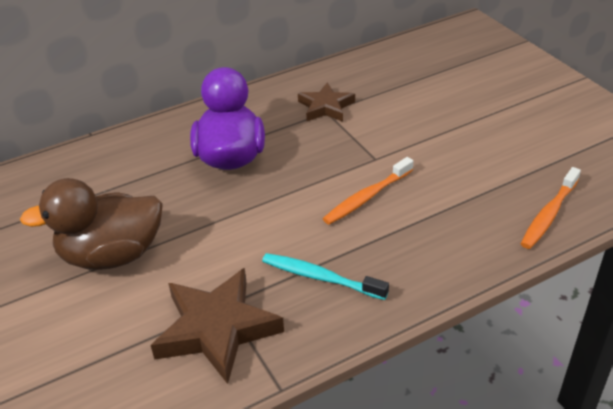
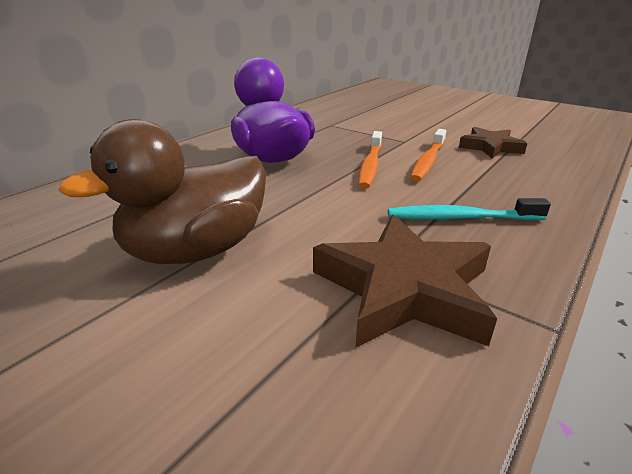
camera: 25 degrees left, 10 degrees down
brown star [298,82,355,122] -> brown star moved to [459,127,527,159]
orange toothbrush [521,167,581,249] -> orange toothbrush moved to [358,131,382,189]

